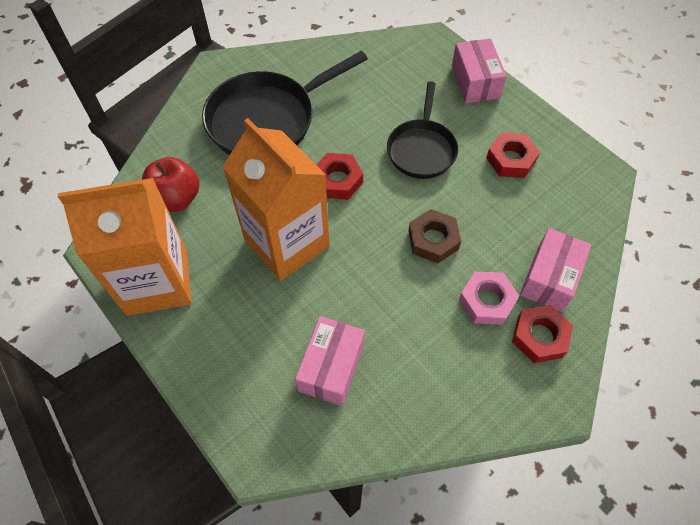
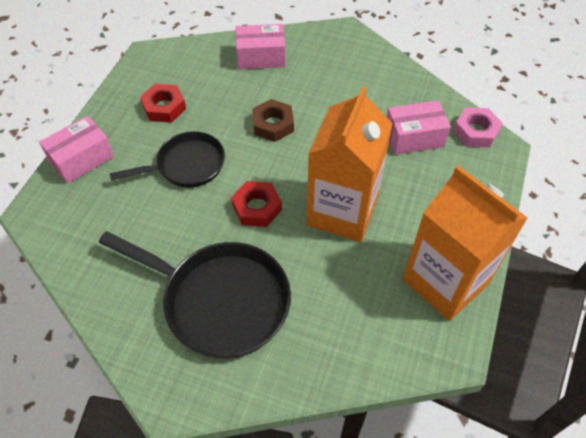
camera: 120 degrees left, 5 degrees down
red apple [142,157,200,212] -> none
pink nut [459,271,519,325] -> pink nut moved to [453,107,503,147]
red nut [512,305,573,363] -> none

